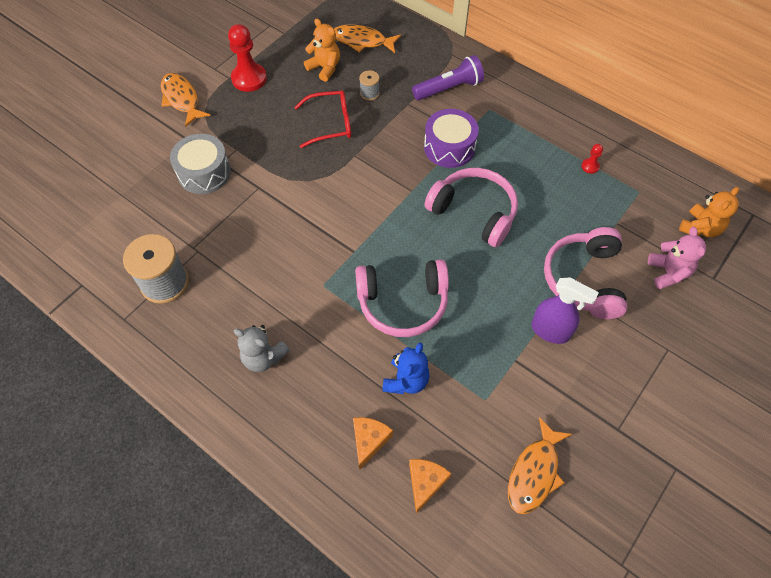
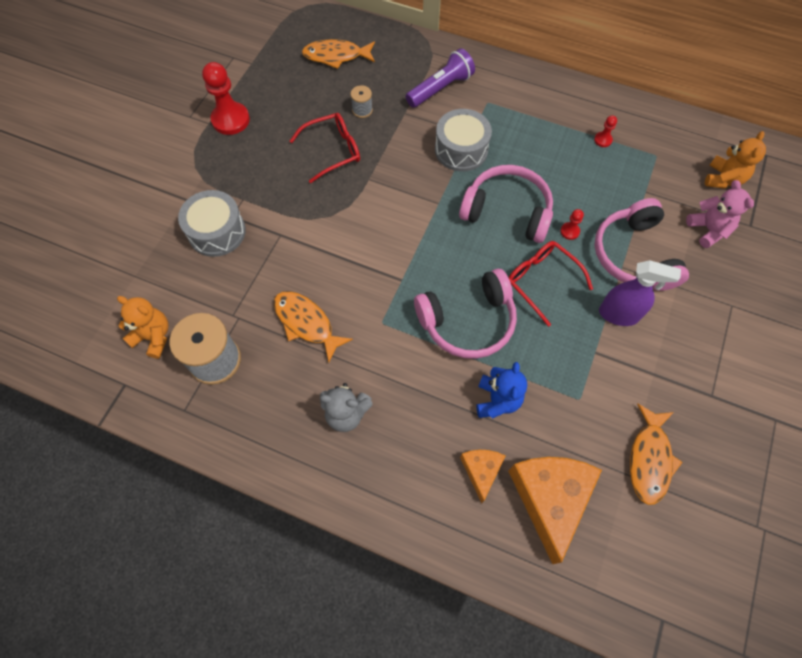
camera: 15 degrees left, 5 degrees up
orange fish [161,73,211,127] -> orange fish moved to [274,291,353,362]
orange teddy bear [304,18,340,82] -> orange teddy bear moved to [117,296,169,359]
orange cheese [409,459,452,514] -> orange cheese [508,457,602,564], size x1.91
purple drum [424,109,479,168] -> grey drum [435,109,492,172]
none -> red glasses [508,241,593,327]
none -> red pawn [560,209,584,240]

